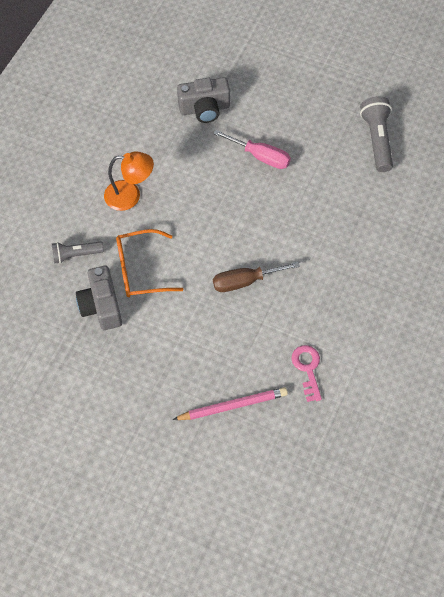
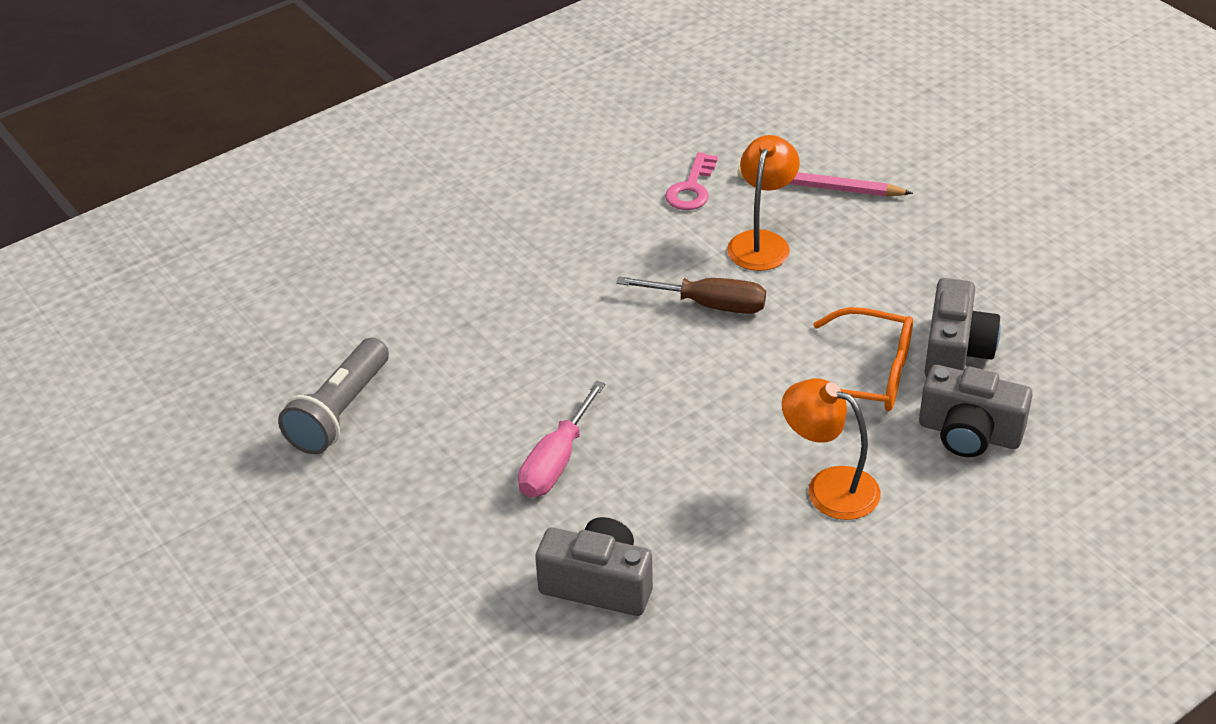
camera: 150 degrees left, 20 degrees down
grey flashlight [52,242,104,264] -> grey camera [919,365,1033,457]
pink screwdriver [213,130,291,169] -> pink screwdriver turned 120 degrees counterclockwise [518,381,605,497]
none -> orange lamp [727,135,800,271]

